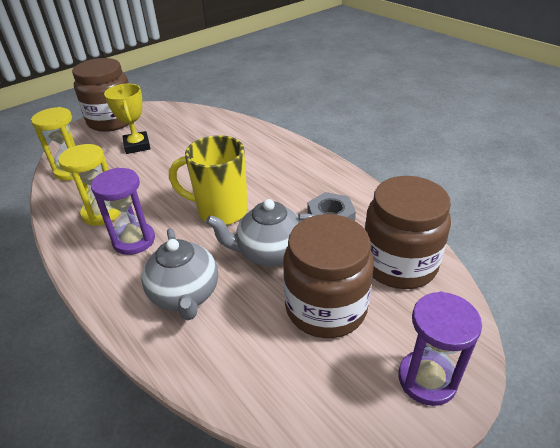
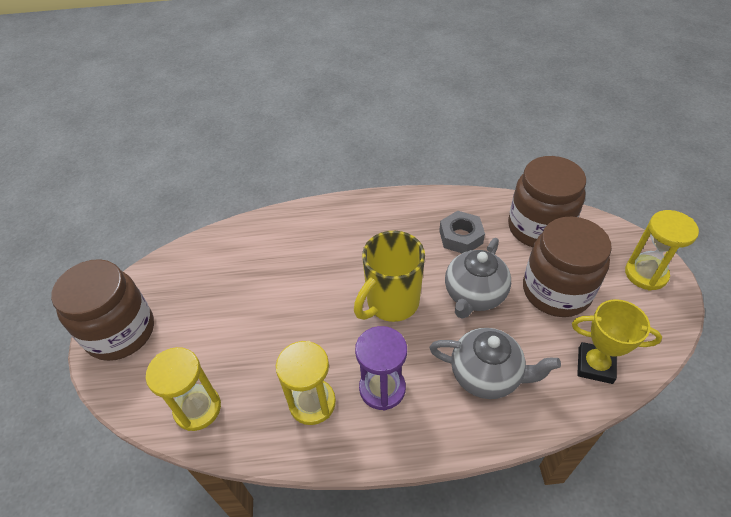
camera: 55 degrees left, 10 degrees up
yellow trophy [104,84,151,154] -> yellow trophy moved to [572,299,662,384]
purple hourglass [398,291,482,406] -> yellow hourglass [625,210,699,291]

